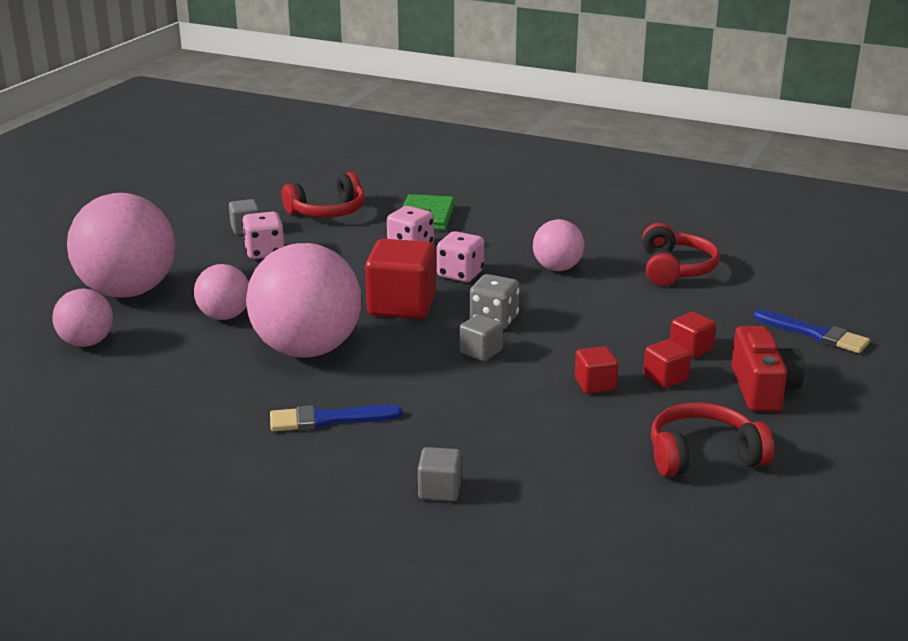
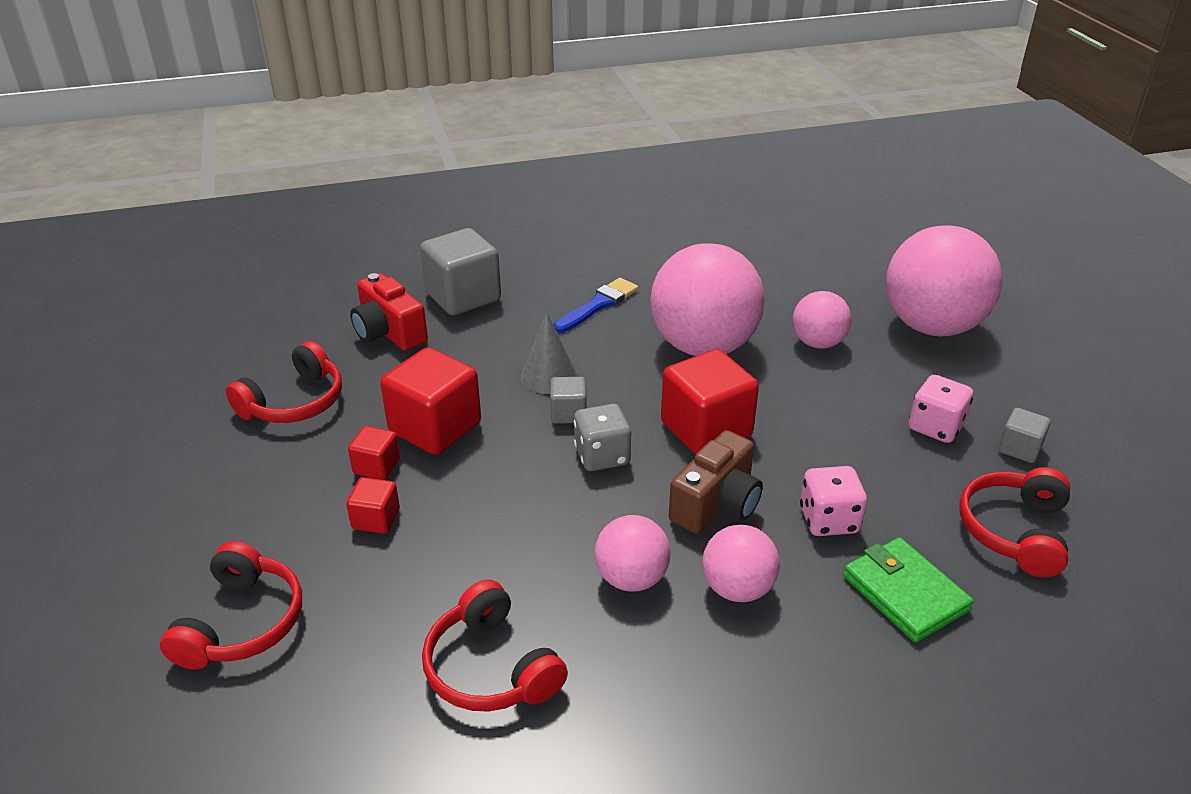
camera: 140 degrees right, 10 degrees up
pink ball [52,289,113,347] -> pink ball moved to [702,525,780,602]
grey cube [418,447,461,501] -> grey cube [420,228,501,315], size x1.97
pink dice [437,231,484,282] -> brown camera [669,430,763,534]
red cube [575,346,618,394] -> red cube [380,347,481,455], size x1.97
red camera [731,326,805,412] -> red camera moved to [350,273,428,351]
blue brush [753,310,870,353] -> red headphones [160,541,302,670]
none -> grey cone [521,312,577,394]

